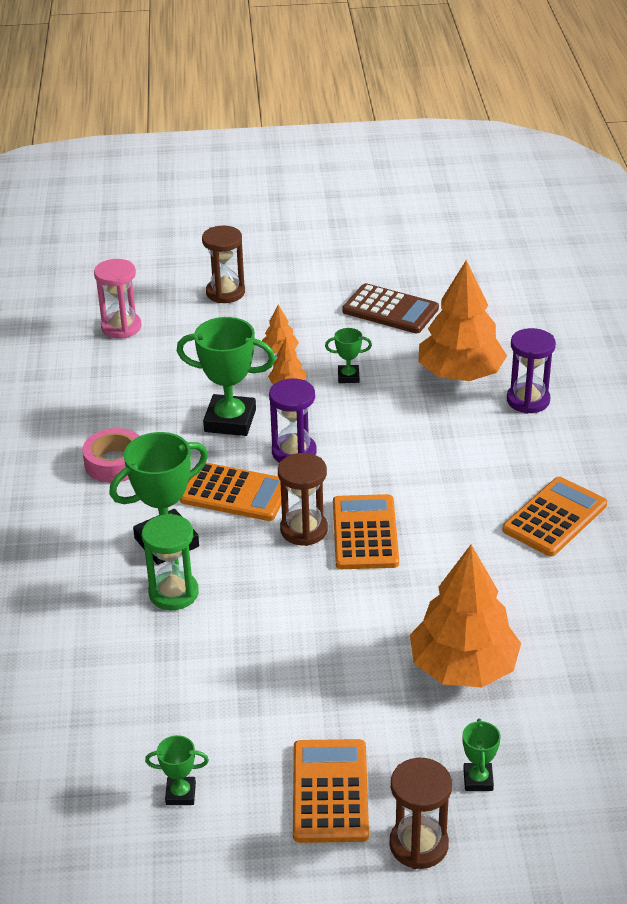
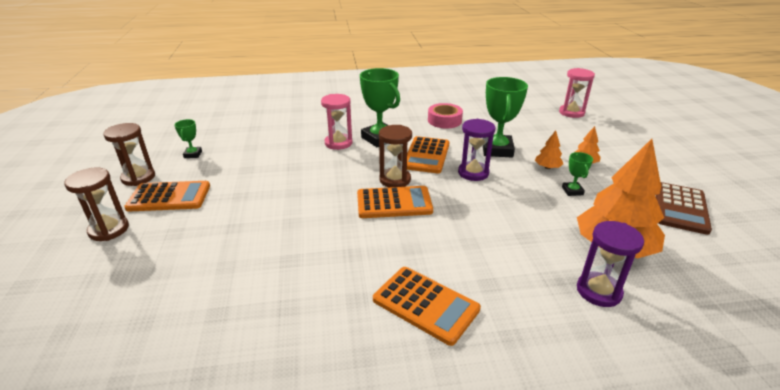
camera: 85 degrees right, 5 degrees down
green hourglass [142,514,199,610] -> pink hourglass [321,94,352,150]
brown hourglass [202,226,245,303] -> brown hourglass moved to [103,123,155,186]
orange tree [410,545,521,687] -> none
green trophy [463,719,500,791] -> none

